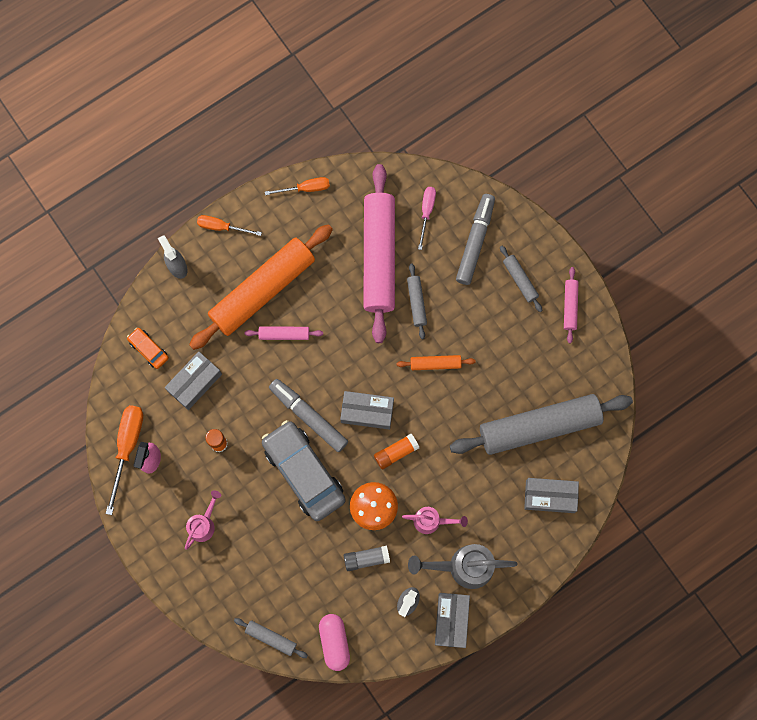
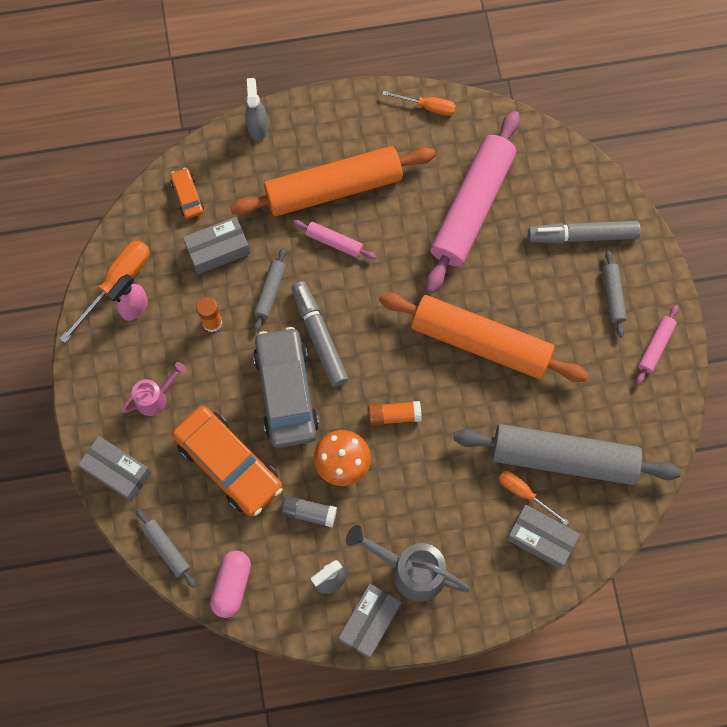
camera: 25 degrees right, 5 degrees down
orange screwdriver [197,215,262,236] -> orange screwdriver moved to [499,471,569,525]
grey box [340,391,394,429] -> grey box moved to [78,436,151,501]
orange rolling pin [397,355,476,370] -> orange rolling pin [379,292,588,382], size x2.36
pink watering can [402,507,468,534] -> none
grey rolling pin [407,263,427,339] -> grey rolling pin moved to [254,248,286,332]
pink screwdriver [418,187,436,250] -> none
grey marker [456,194,495,285] -> grey marker turned 135 degrees counterclockwise [528,221,641,243]
none -> orange car [172,406,282,516]

